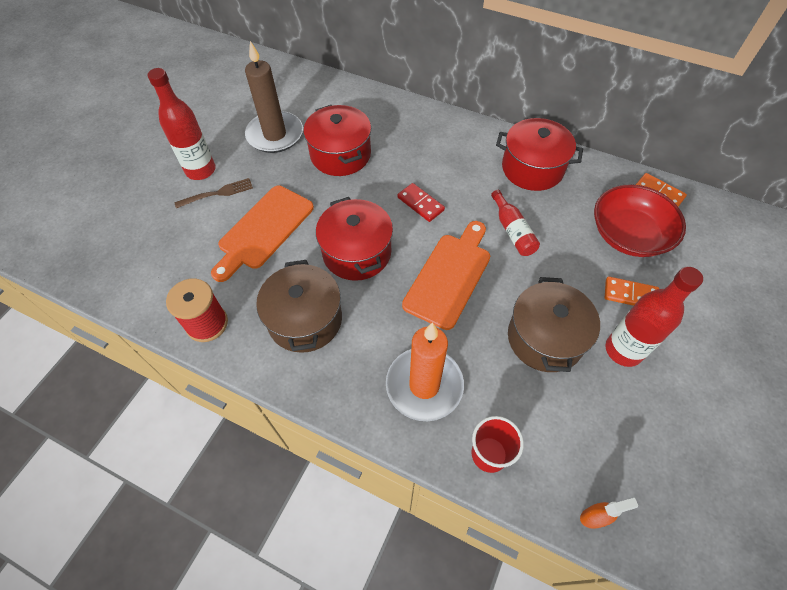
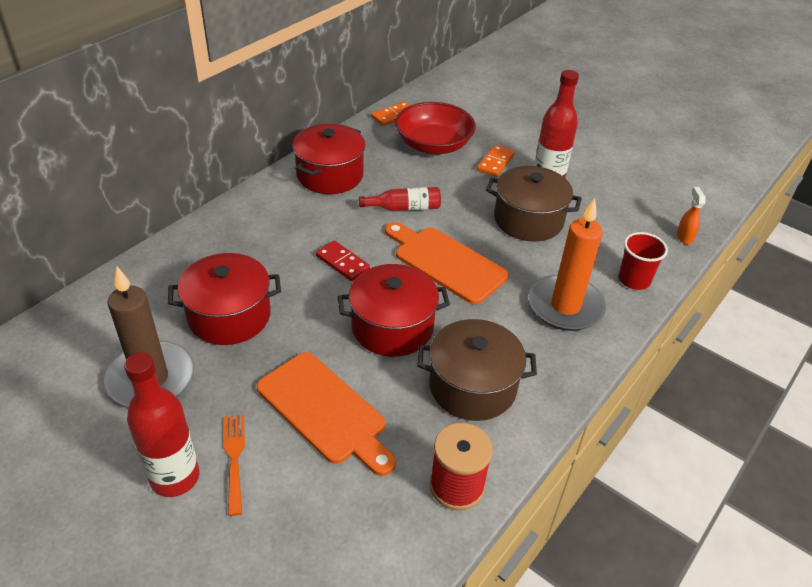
camera: 80 degrees left, 15 degrees down
brown fork [174,178,253,208] -> orange fork [223,414,245,516]
red domino [397,183,445,222] -> red domino turned 75 degrees clockwise [316,241,370,281]

